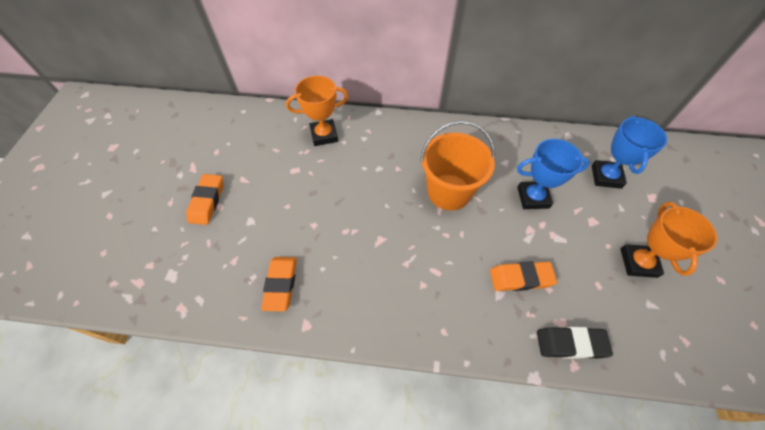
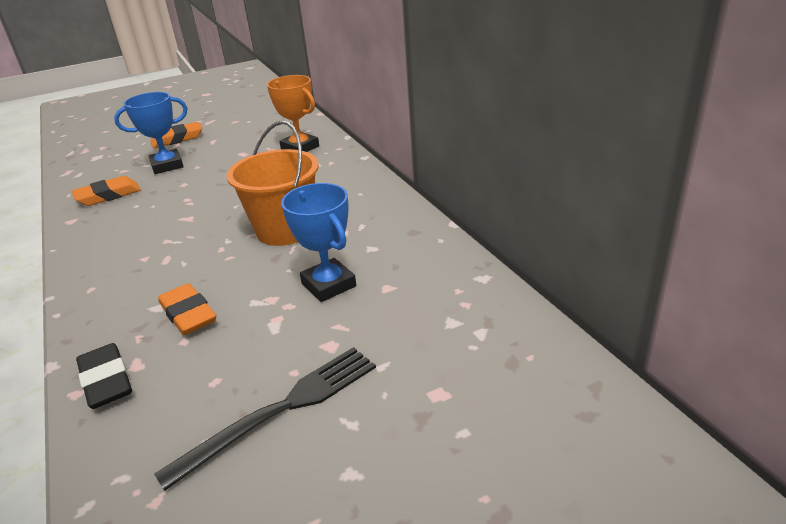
camera: 60 degrees right, 25 degrees down
blue trophy [592,116,667,189] -> blue trophy moved to [114,92,187,174]
orange trophy [620,202,717,278] -> black fork [154,347,376,491]

